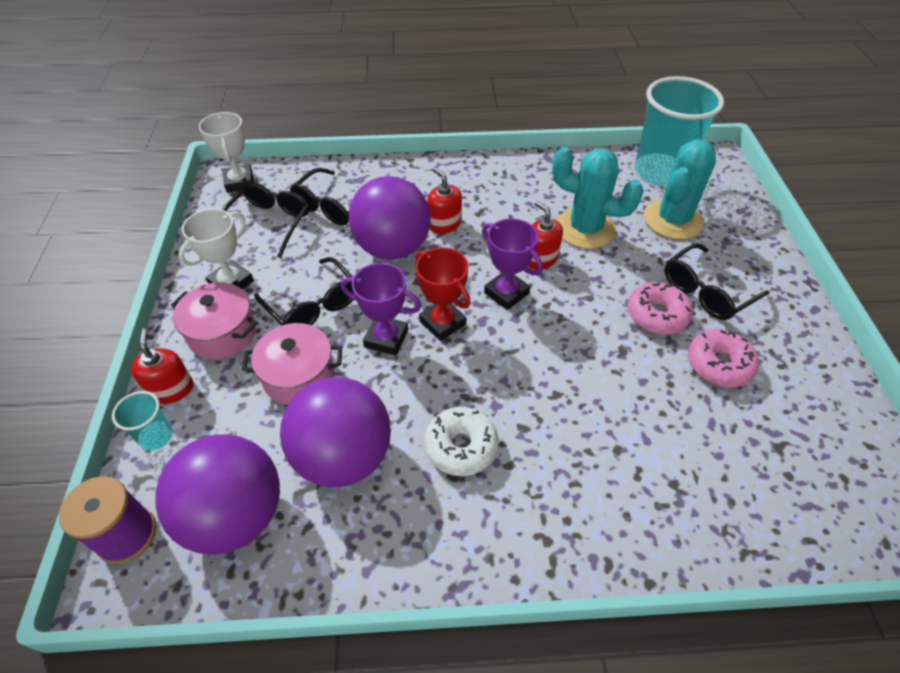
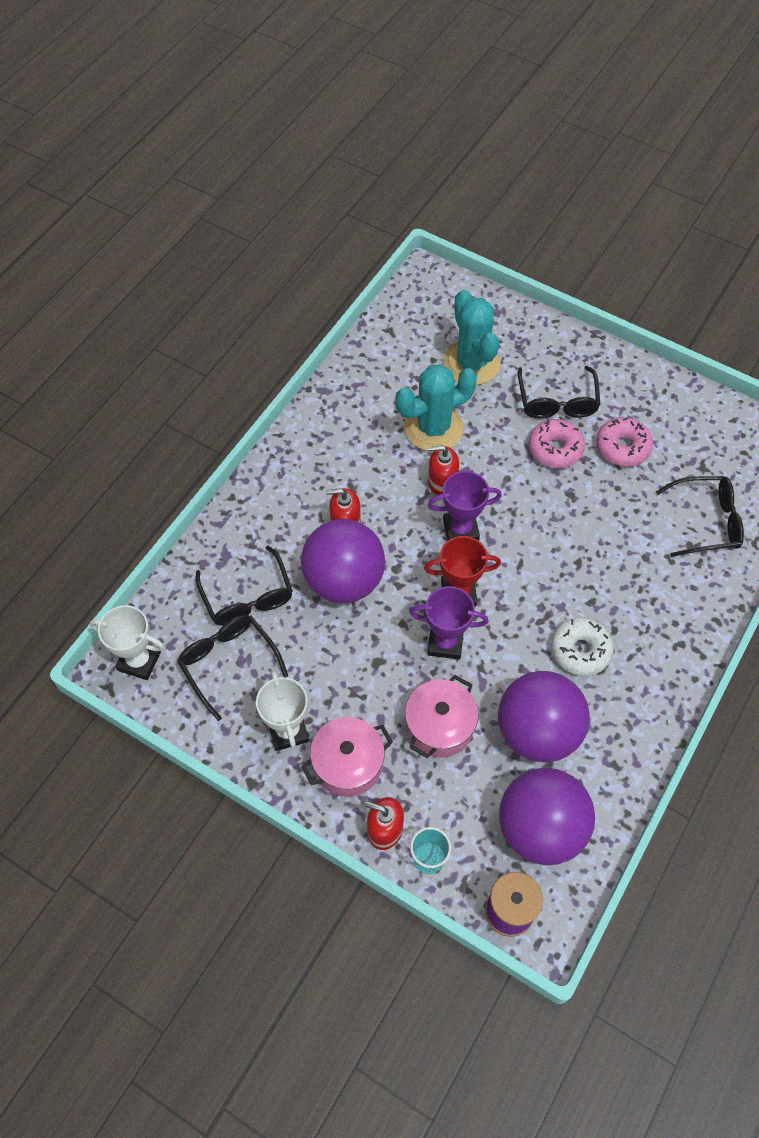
camera: 55 degrees left, 10 degrees up
black glasses [254,257,354,326] -> black glasses moved to [656,476,744,557]
purple trophy [341,263,422,356] -> purple trophy turned 45 degrees clockwise [409,586,489,659]
turquoise cup [634,76,724,186] -> none

